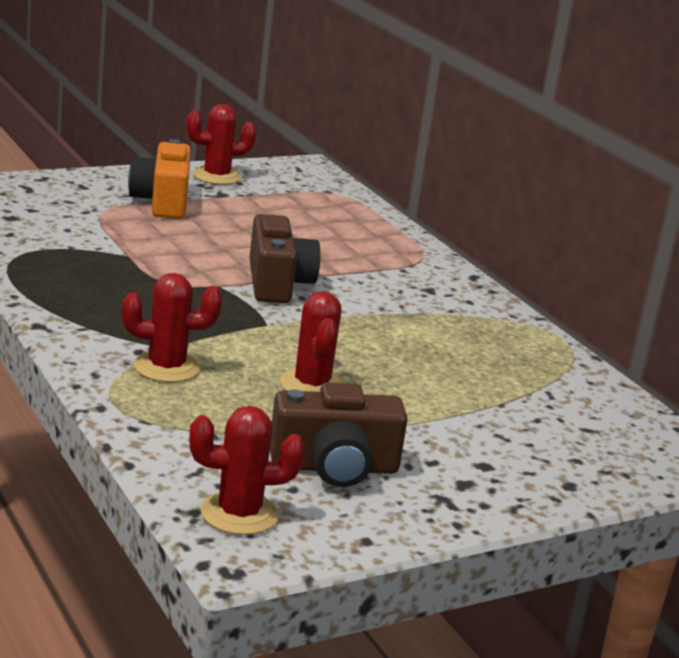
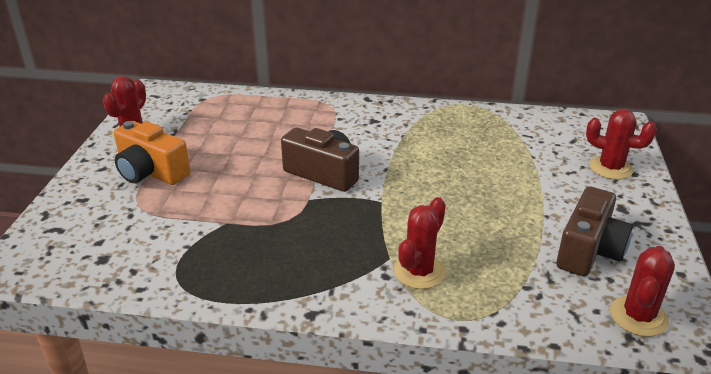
camera: 50 degrees left, 10 degrees up
red cactus [280,291,344,392] -> red cactus moved to [586,109,657,180]

